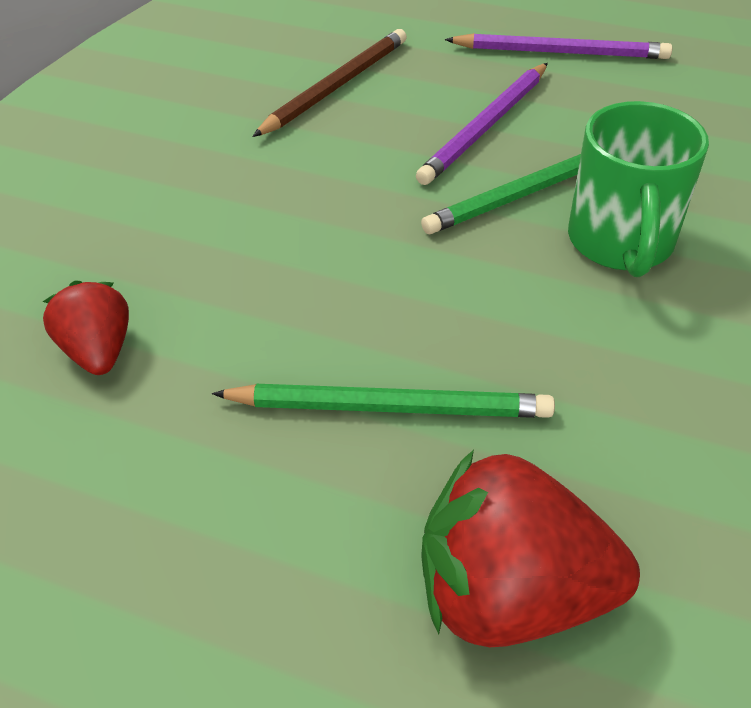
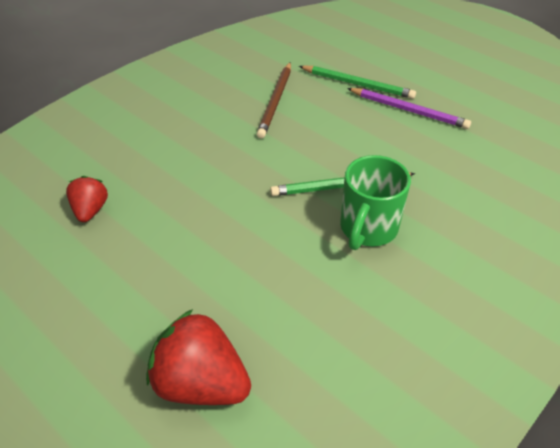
camera: 20 degrees right, 0 degrees up
green pencil [212,384,555,418] -> green pencil moved to [299,66,416,99]
brown pencil [252,29,407,137] -> brown pencil turned 135 degrees clockwise [257,62,291,138]
purple pencil [416,63,548,185] -> none

